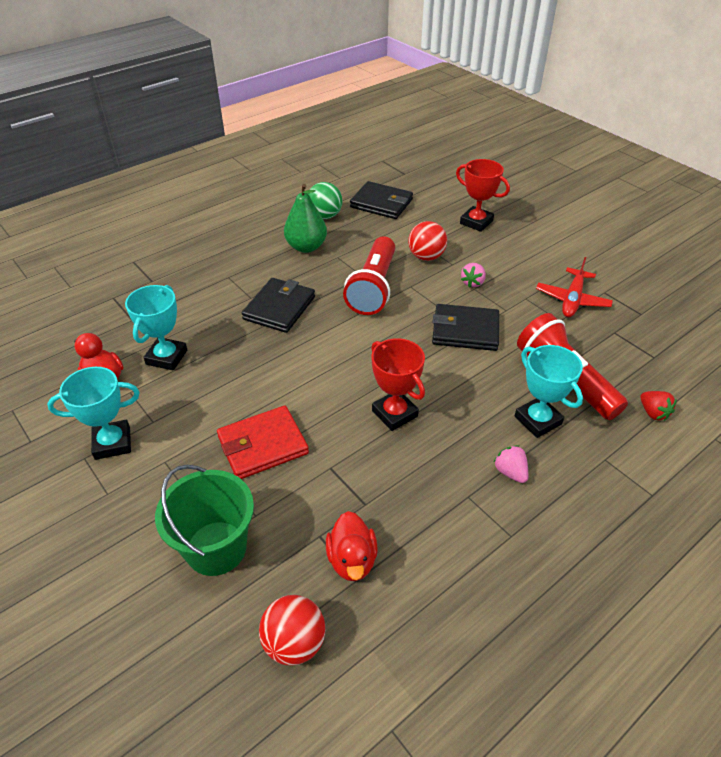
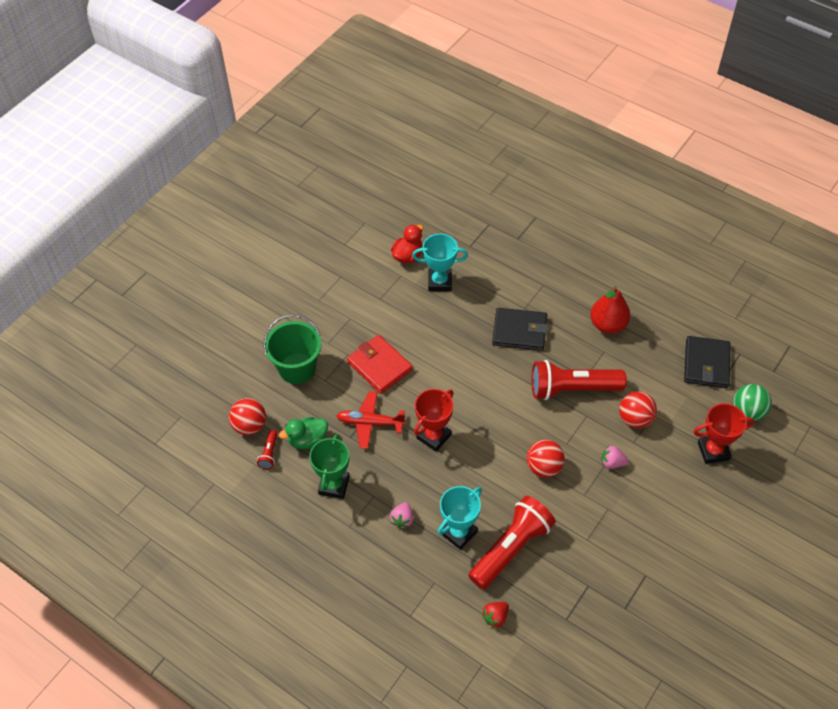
camera: 75 degrees right, 10 degrees up
turquoise trophy [47,367,140,460] -> none
green pear [284,184,327,253] -> red pear [590,286,630,334]
green ball [308,182,343,219] -> green ball moved to [733,384,772,421]
red duck [326,511,378,581] -> green duck [279,417,328,449]
black wallet [432,304,499,351] -> red ball [526,440,565,478]
red trophy [456,159,510,232] -> red trophy turned 60 degrees clockwise [693,403,754,464]
pink strawberry [493,445,528,483] -> pink strawberry turned 150 degrees clockwise [390,502,413,529]
red plane [536,257,613,317] -> red plane moved to [336,391,406,449]
none -> red flashlight [257,430,277,469]
none -> green trophy [309,434,350,499]

